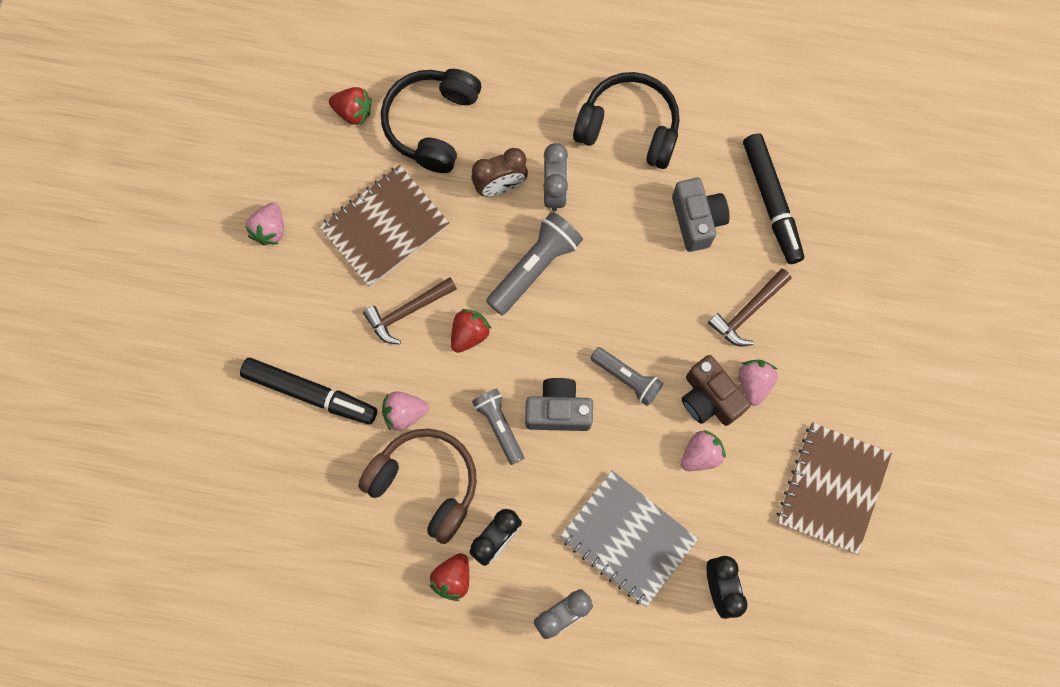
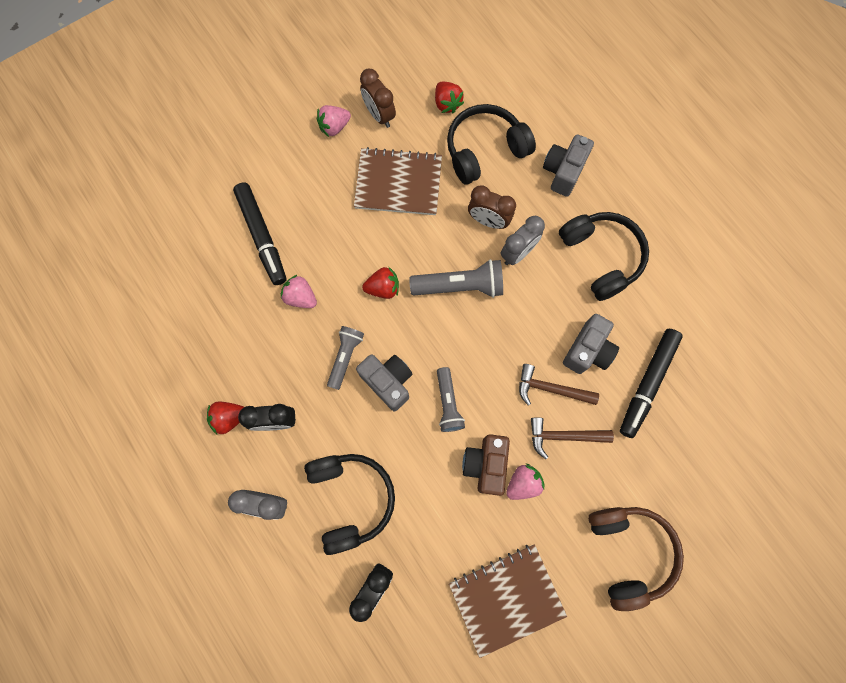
camera: 45 degrees right, 0 degrees up
brown headphones [358,429,477,544] -> brown headphones moved to [588,507,684,611]
brown hammer [363,277,457,344] -> brown hammer moved to [519,364,599,406]
grey notebook [560,471,698,607] -> black headphones [304,454,395,555]
pink strawberry [681,430,726,471] -> none
none -> brown clock [360,69,396,128]
none -> grey camera [543,134,594,197]

